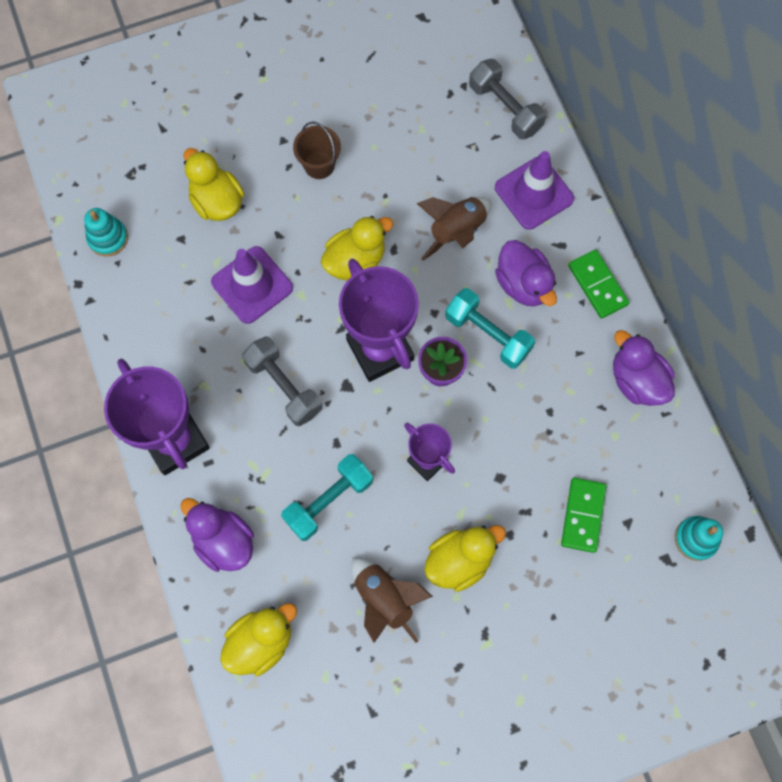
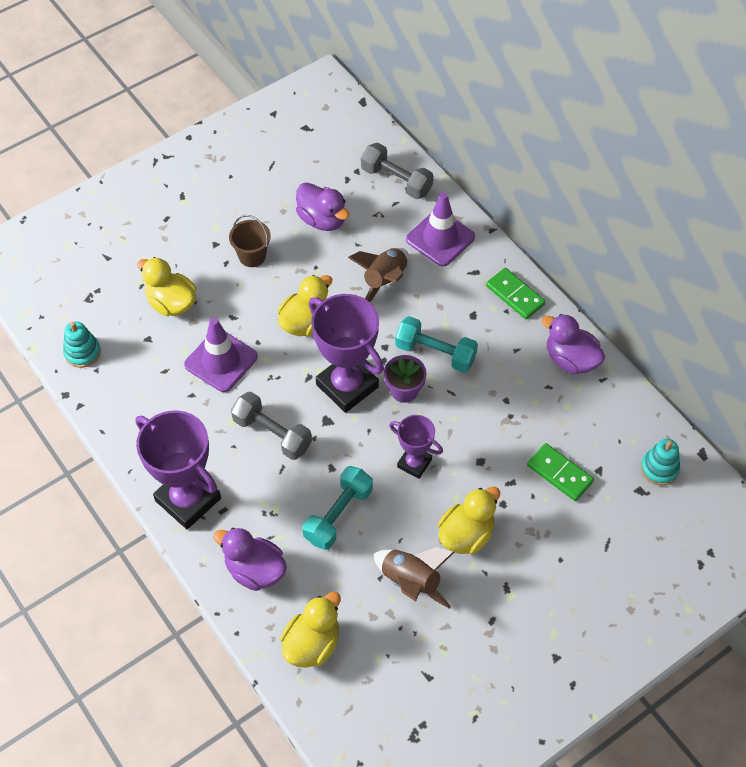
camera: 15 degrees left, 15 degrees down
purple duck [495,240,557,306] -> purple duck moved to [296,182,350,231]
green domino [561,478,607,553] -> green domino turned 45 degrees counterclockwise [527,443,594,501]

